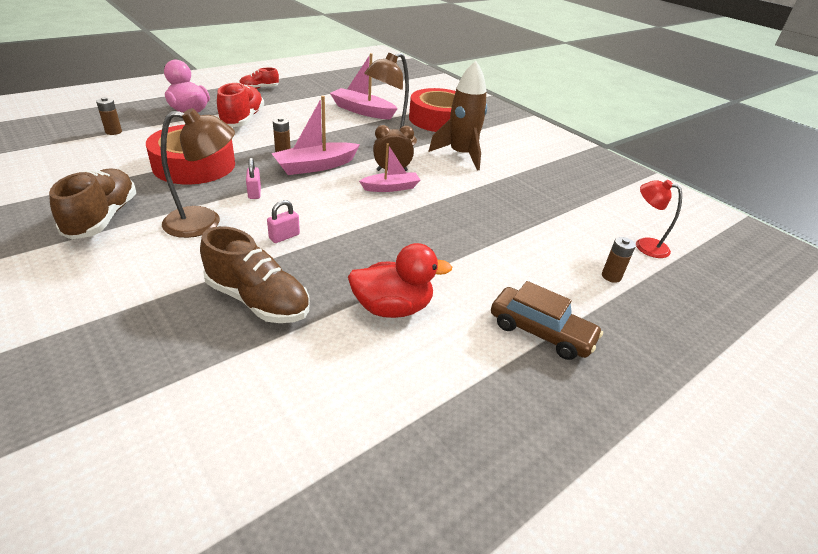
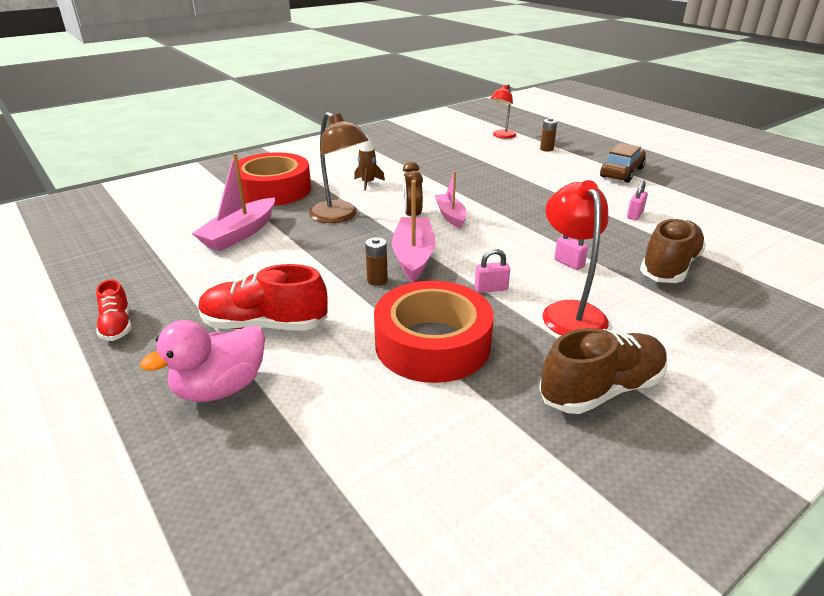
camera: 85 degrees left, 5 degrees down
brown shoe [49,169,136,240] -> brown shoe turned 150 degrees clockwise [539,328,667,414]
brown battery [96,97,122,135] -> none
brown lamp [161,108,235,238] -> red lamp [542,180,609,335]
pink boat [271,96,360,175] -> pink boat turned 150 degrees counterclockwise [392,180,436,282]
red duck [348,243,452,318] -> pink padlock [627,180,648,220]
brown rocket [428,61,487,170] -> brown rocket [354,135,385,191], size x0.51

